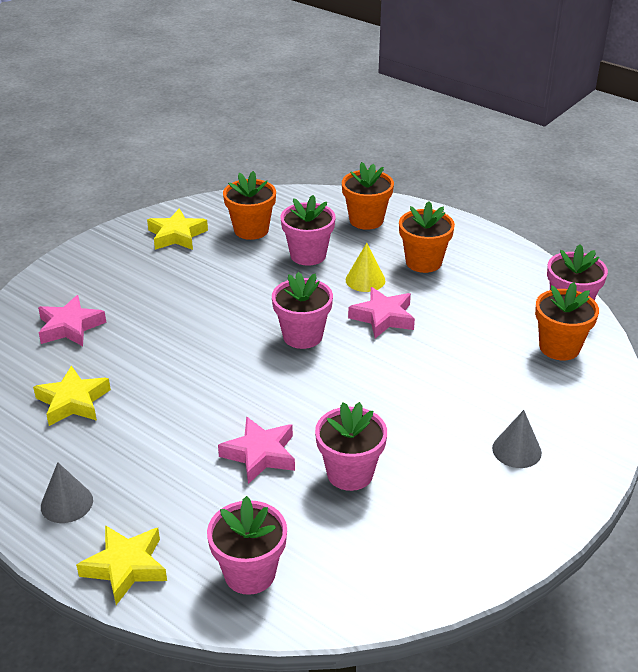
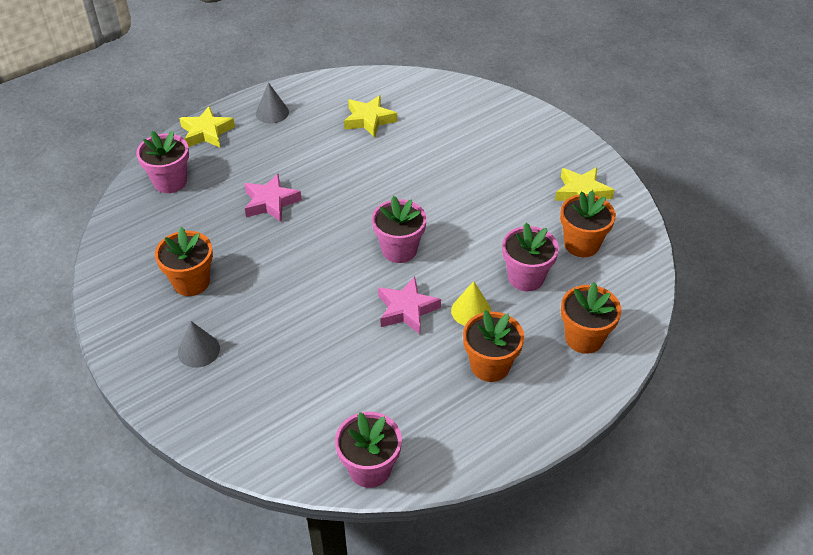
camera: 105 degrees right, 10 degrees up
pink star [38,295,106,346] -> none
pink flower pot [315,402,387,491] -> none
orange flower pot [535,282,599,360] -> orange flower pot moved to [155,227,213,296]

